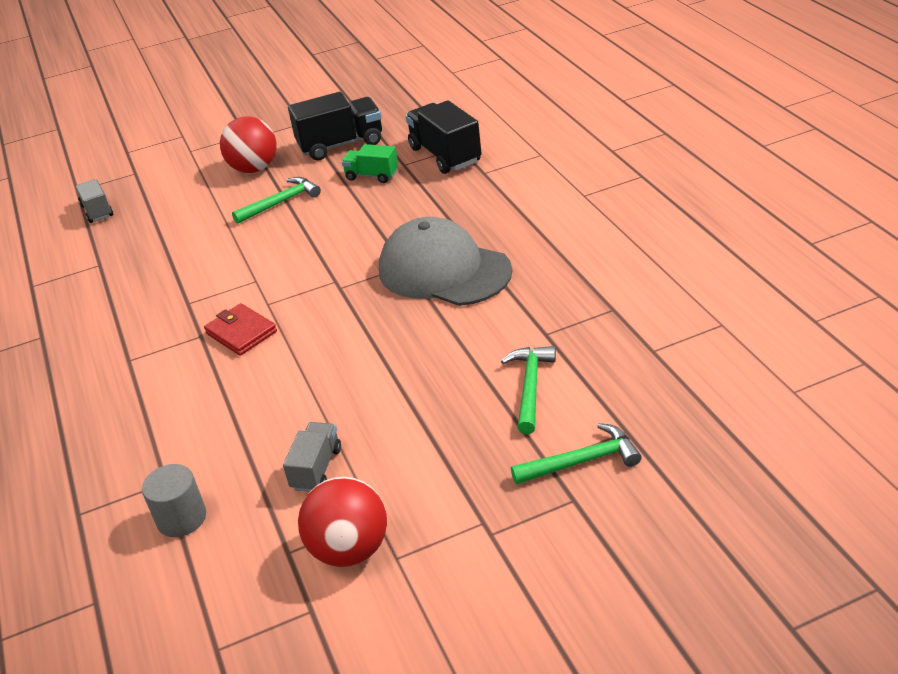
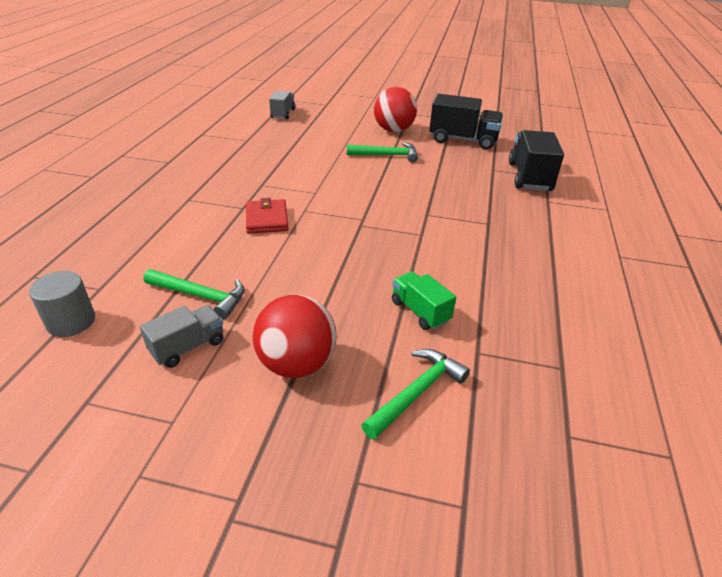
camera: 30 degrees right, 0 degrees up
red ball [298,477,387,567] -> red ball moved to [253,295,336,378]
green truck [342,144,398,183] -> green truck moved to [392,272,456,330]
grey cap [379,217,512,306] -> none
green hammer [511,423,642,484] -> green hammer moved to [143,269,245,319]

